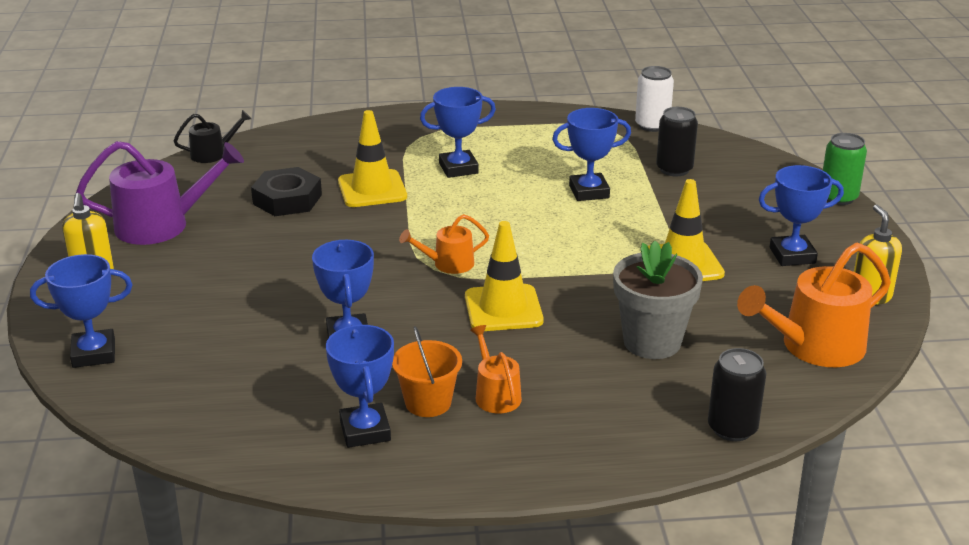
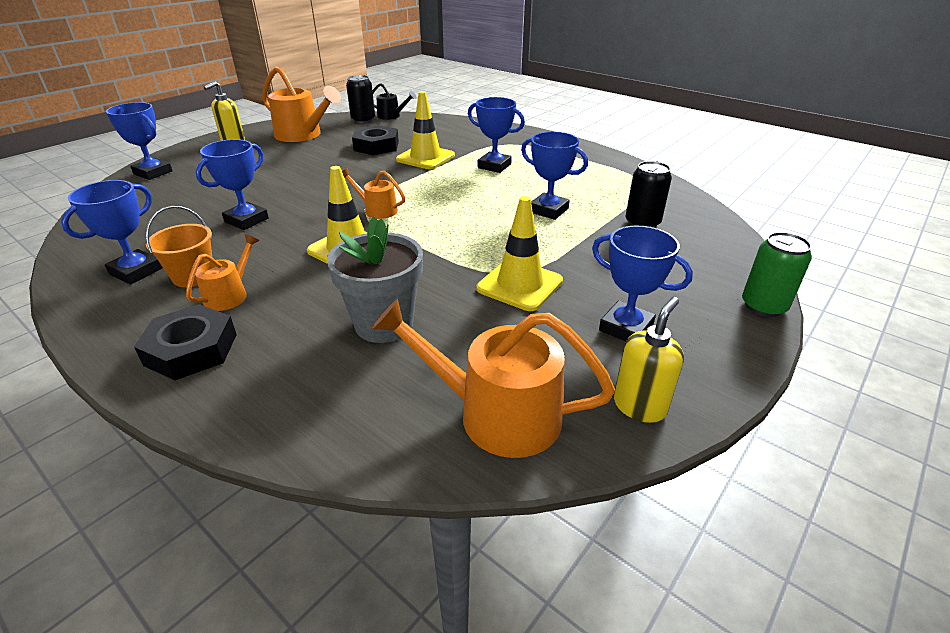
camera: 45 degrees right, 5 degrees up
purple watering can [76,141,244,245] -> orange watering can [262,66,341,142]
white can [635,66,674,132] -> none
black can [708,348,766,441] -> black can moved to [346,75,375,123]
none -> black nut [134,304,237,380]

